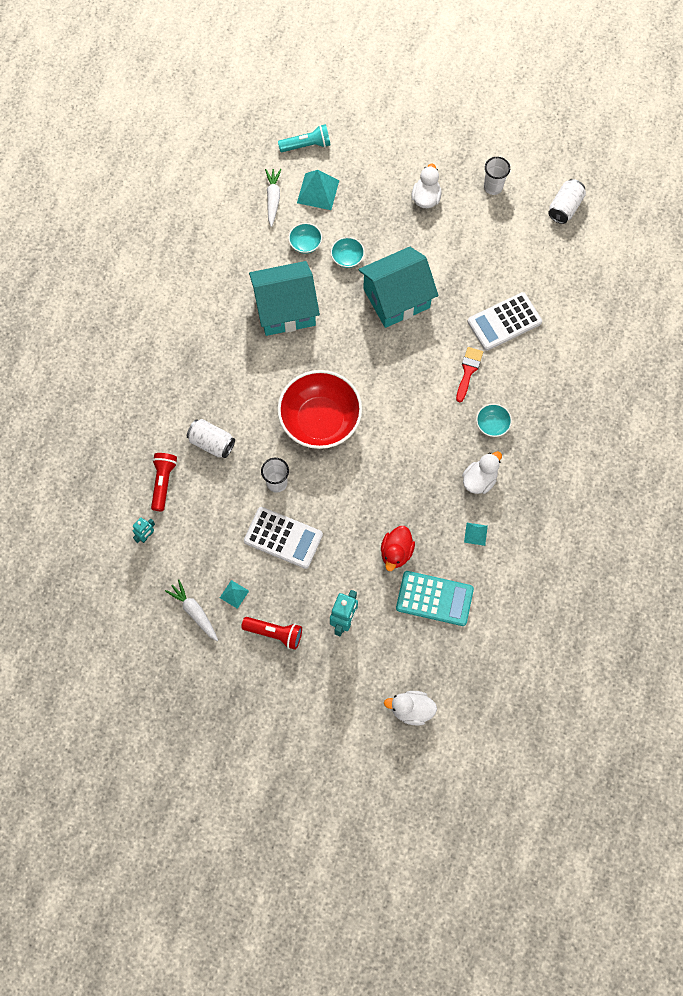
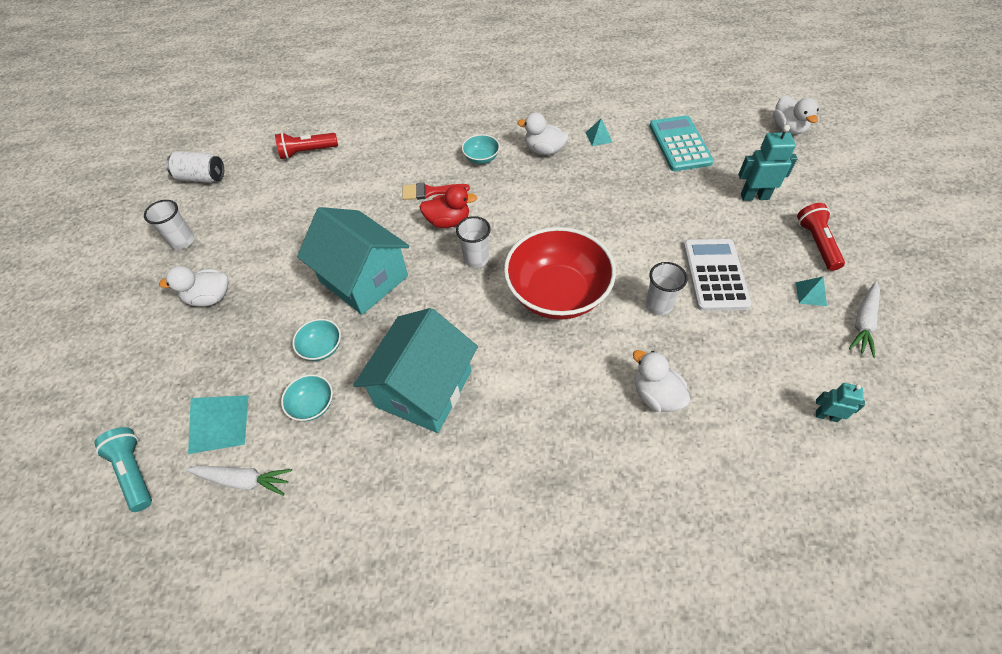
camera: 110 degrees left, 15 degrees down
red flashlight [151,453,177,511] -> red flashlight moved to [275,133,338,159]
white can [187,419,235,458] -> white duck [633,350,690,412]
turquoise house [249,261,320,336] -> turquoise house turned 60 degrees clockwise [353,308,478,433]
white carrot [265,169,281,227] -> white carrot turned 150 degrees counterclockwise [186,465,292,496]
red duck [381,526,415,571] -> red duck moved to [420,185,477,228]
white calculator [468,292,542,351] -> none
none -> white cup [456,216,491,268]

